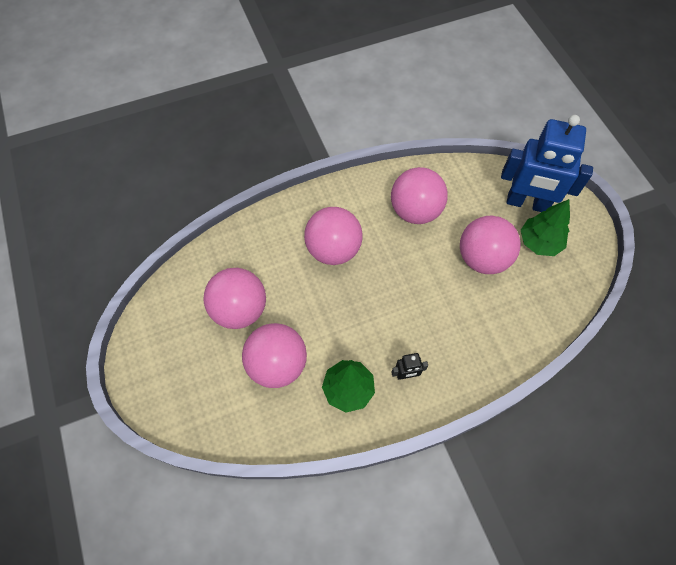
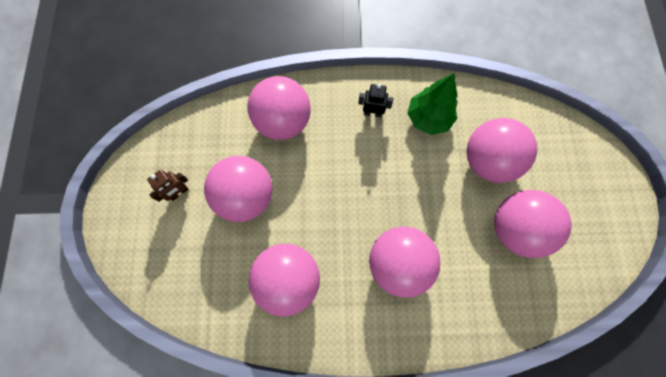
camera: 160 degrees left, 10 degrees up
blue robot [501,115,593,212] -> none
green tree [521,199,570,256] -> brown robot [147,170,188,202]
none -> pink ball [248,76,311,140]

